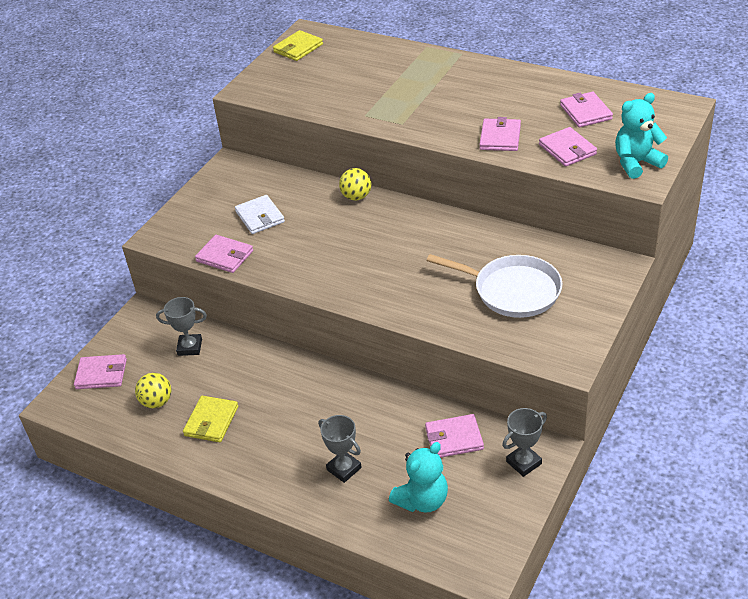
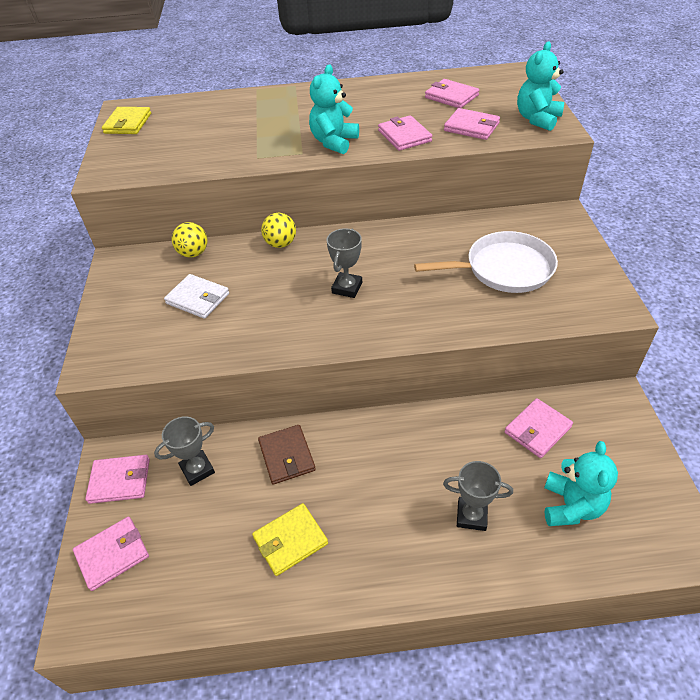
camera: 35 degrees left, 5 degrees up
yellow ball [135,373,171,408] -> yellow ball moved to [172,222,208,258]
yellow wallet [183,396,238,442] -> yellow wallet turned 75 degrees clockwise [252,503,328,576]
pink wallet [195,235,253,273] -> pink wallet moved to [85,455,150,504]
grey trophy [502,408,547,477] -> grey trophy moved to [327,228,362,298]
none -> brown wallet [258,425,316,485]
none -> turquoise teddy bear [309,64,359,154]

